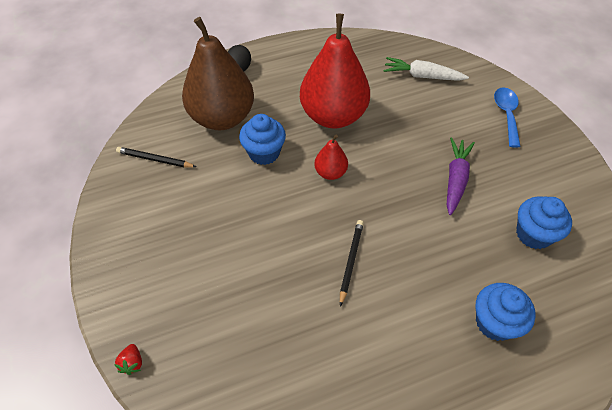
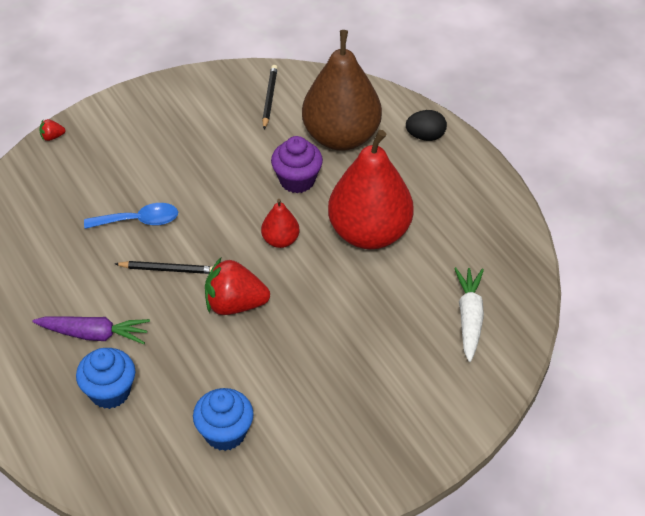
camera: 80 degrees right, 5 degrees down
blue cupcake [239,114,286,165] -> purple cupcake [271,136,323,193]
purple carrot [447,137,475,215] -> purple carrot moved to [32,316,150,344]
blue spoon [494,87,521,148] -> blue spoon moved to [84,203,178,229]
none -> red strawberry [205,258,270,315]

